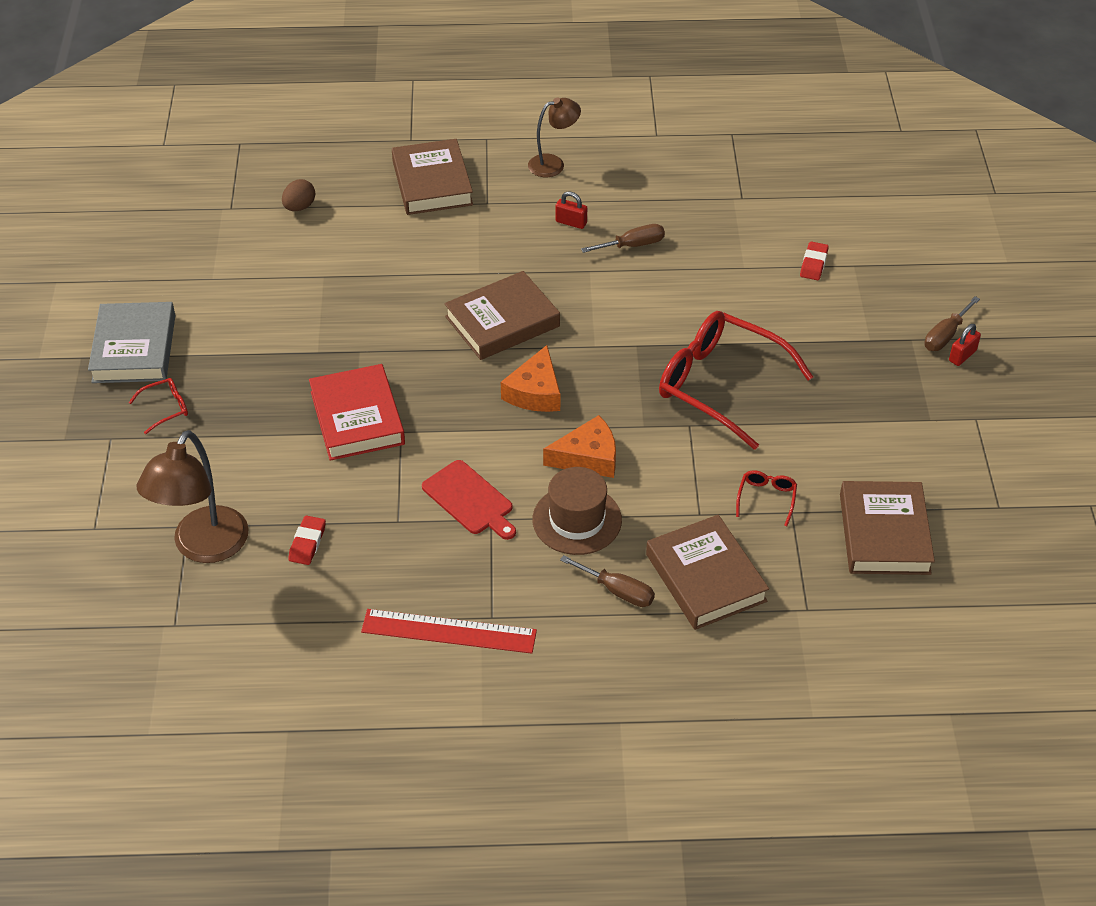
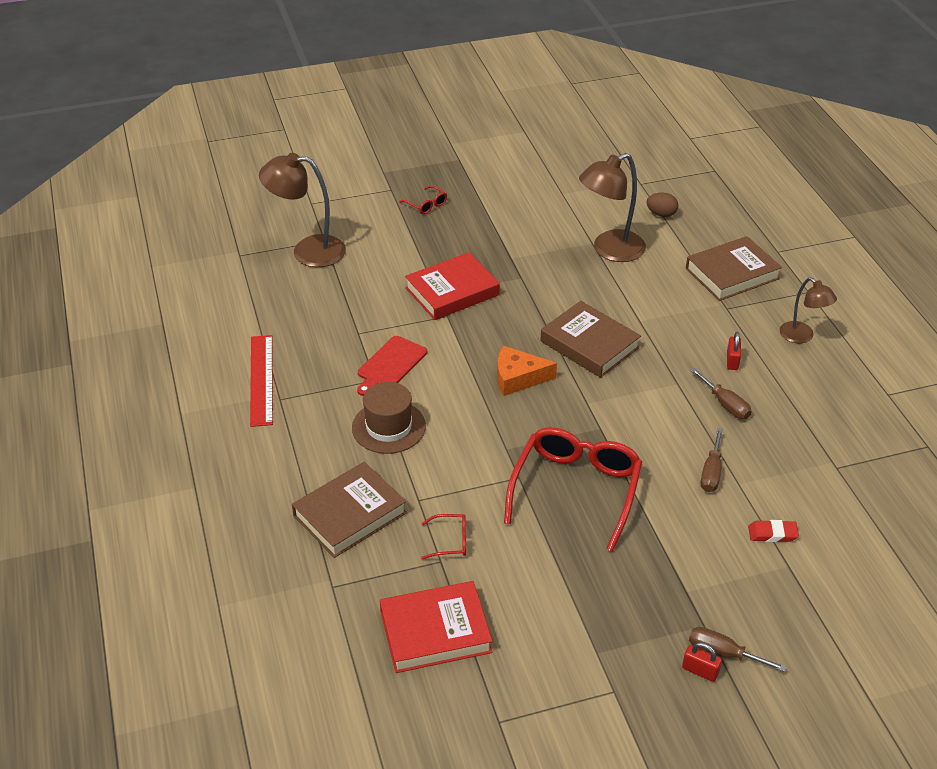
camera: 75 degrees right, 5 degrees down
grey book [88,302,175,383] -> none
red eraser [288,515,326,565] -> none
orange cheese [543,415,616,478] -> none
brown screwdriver [560,555,655,607] -> brown screwdriver moved to [701,428,723,492]
brown book [840,481,935,575] -> red book [380,581,493,673]
none -> brown lamp [579,153,646,262]

